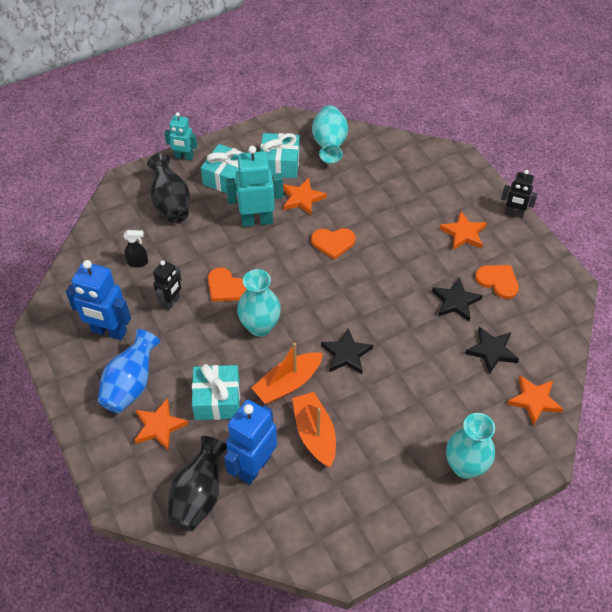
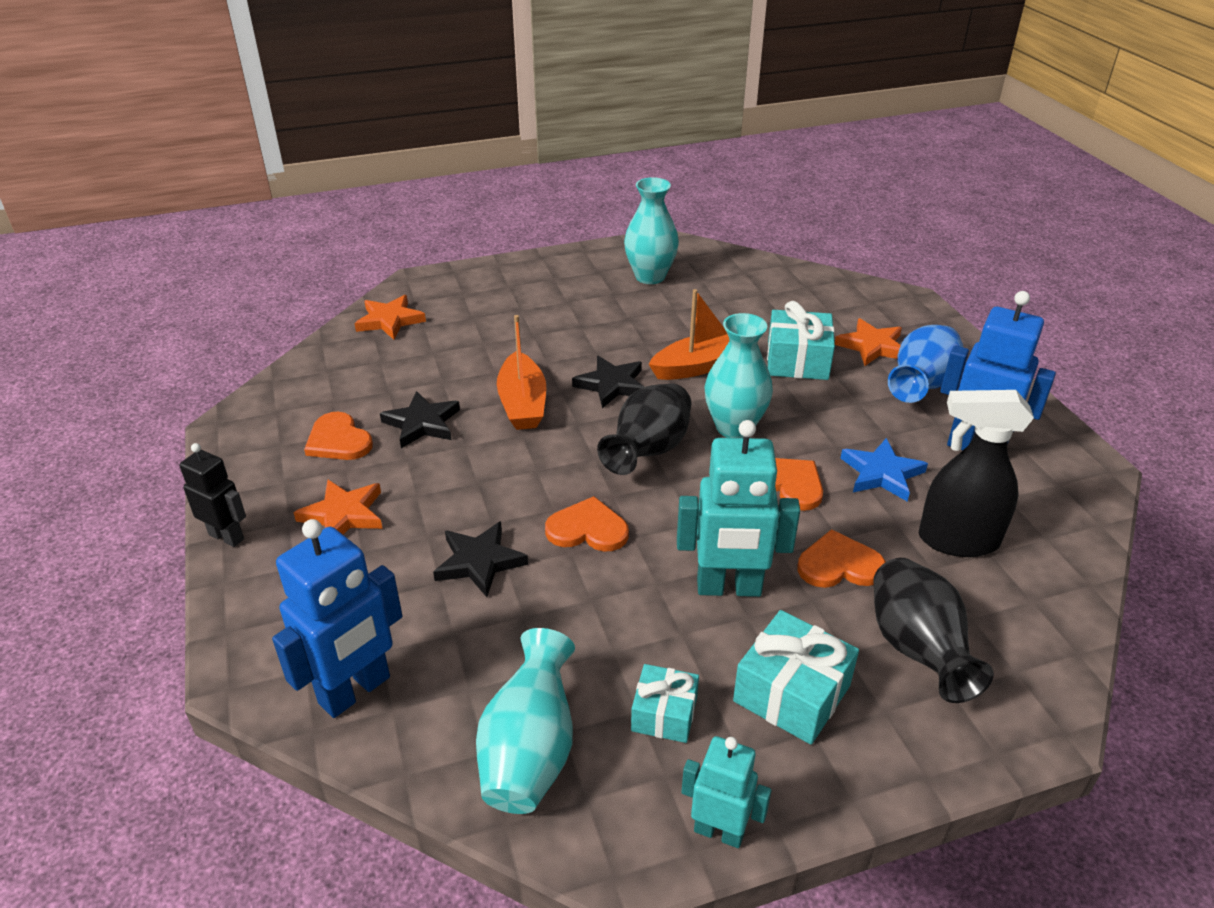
camera: 170 degrees left, 15 degrees down
black spray bottle [123,230,148,268] -> black spray bottle [919,390,1034,557], size x2.04
black robot [153,260,182,311] -> blue star [840,438,928,502]
turquoise robot [164,112,197,161] -> turquoise robot moved to [681,736,772,848]
black vase [168,436,227,531] -> black vase moved to [597,383,691,475]
blue robot [224,400,277,484] -> blue robot moved to [272,519,402,718]
turquoise gift [260,133,300,178] -> turquoise gift [631,664,699,743], size x0.63
orange star [283,178,327,215] -> none
orange boat [292,392,336,467] -> orange boat moved to [497,315,546,430]
turquoise vase [446,413,495,479] -> turquoise vase moved to [624,177,679,284]
black star [465,327,519,374] -> black star moved to [433,521,528,597]
none -> orange heart [798,529,886,588]

